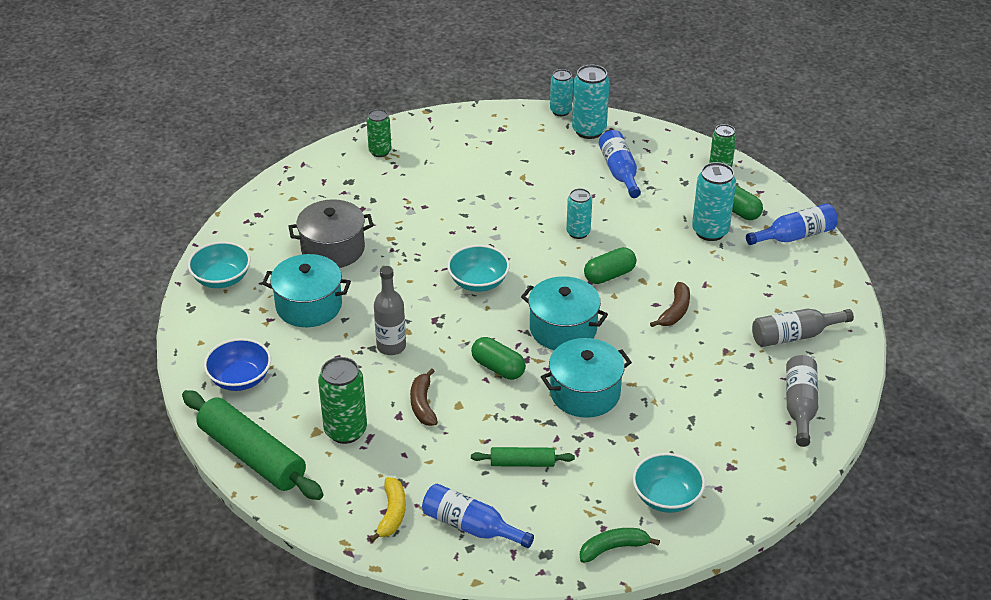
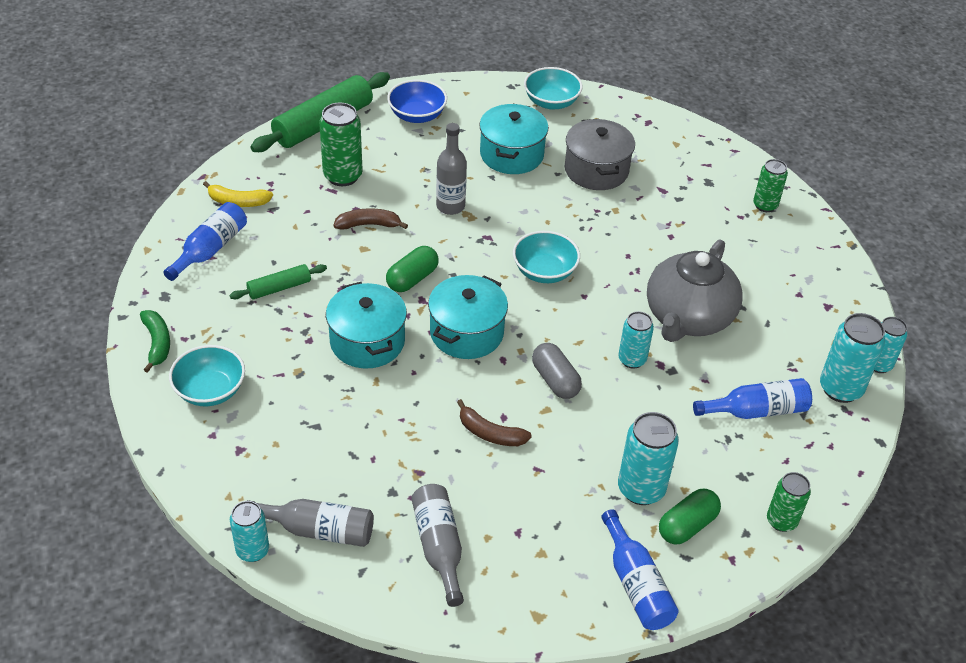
camera: 90 degrees right, 5 degrees up
green rolling pin [471,447,575,467] -> green rolling pin turned 60 degrees clockwise [230,264,327,299]
green capsule [584,247,636,284] -> grey capsule [532,343,582,399]
none -> turquoise can [230,501,269,562]
none -> grey teapot [647,239,743,342]

